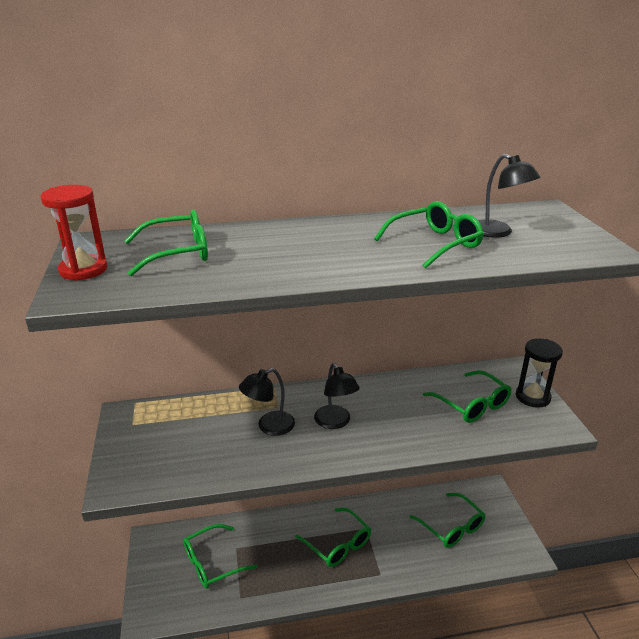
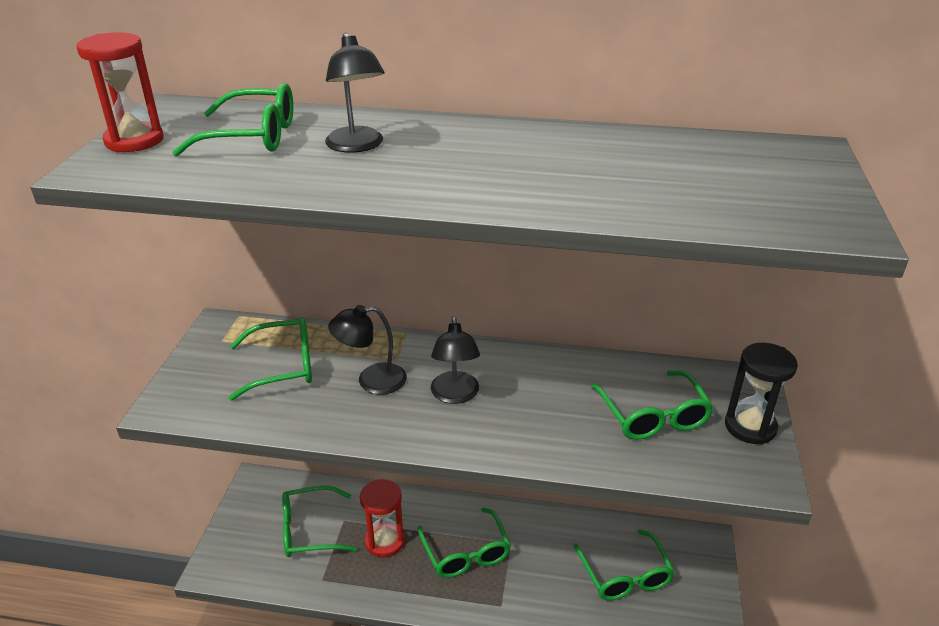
camera: 20 degrees right, 5 degrees up
green glasses [374,201,484,269] -> green glasses moved to [228,317,312,401]
black lamp [478,154,541,238] -> black lamp moved to [325,33,384,153]
none -> red hourglass [360,479,405,557]

